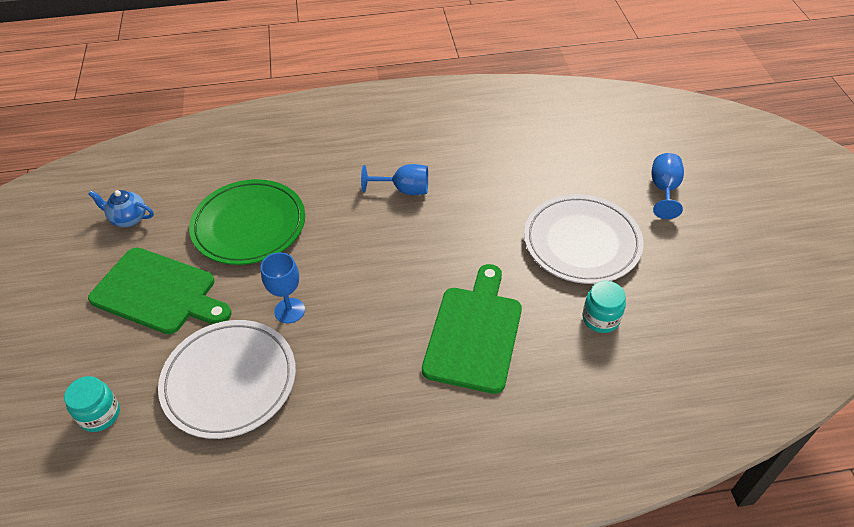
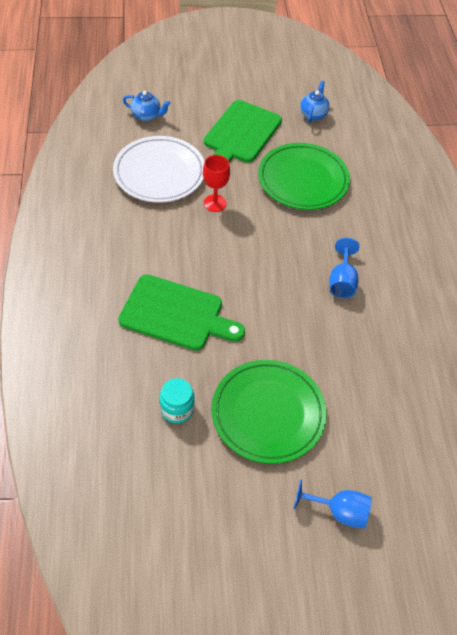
camera: 90 degrees right, 5 degrees up
turquoise jar [64,376,120,432] -> blue teapot [123,91,170,121]
blue goblet [261,252,305,323] -> red goblet [203,155,230,212]
white plate [524,194,644,284] -> green plate [211,360,326,464]

